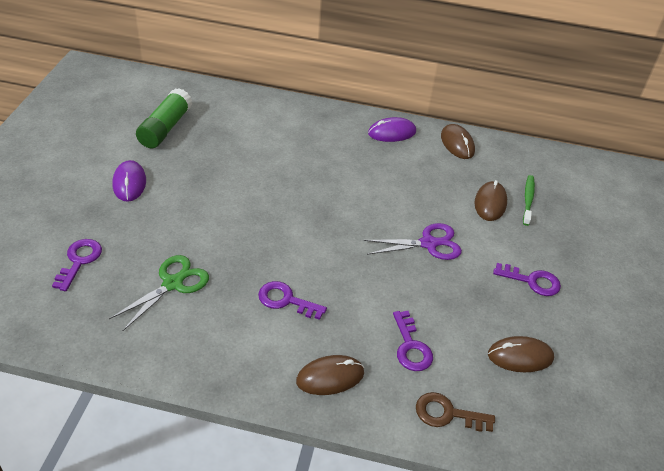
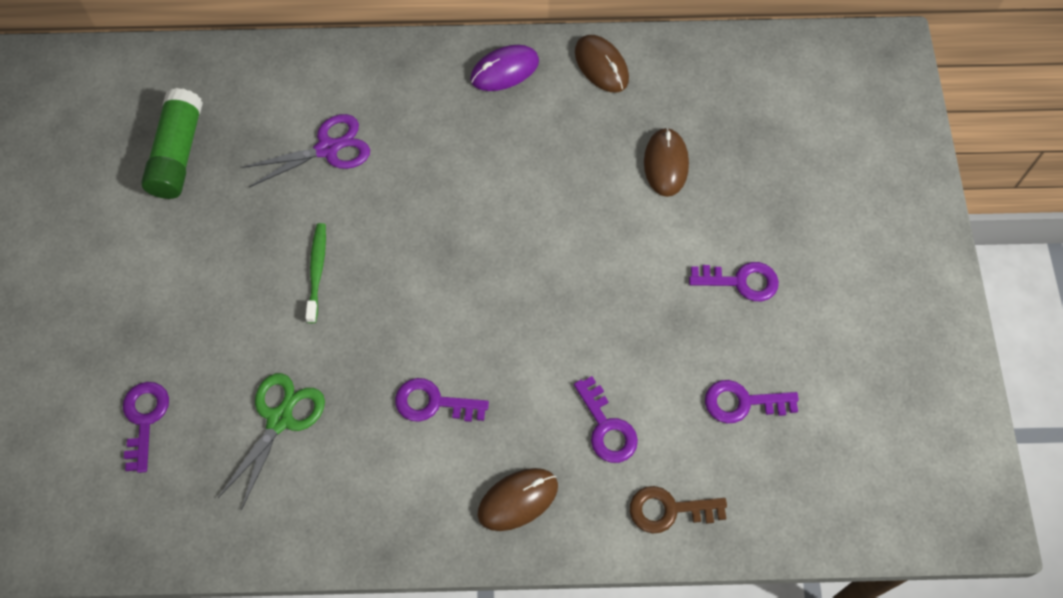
camera: 10 degrees left, 20 degrees up
purple mouse [113,160,146,202] -> none
purple scissors [364,223,462,260] -> purple scissors moved to [242,114,370,187]
brown mouse [488,336,554,372] -> purple key [705,380,799,423]
green toothbrush [523,175,535,226] -> green toothbrush moved to [305,223,326,323]

